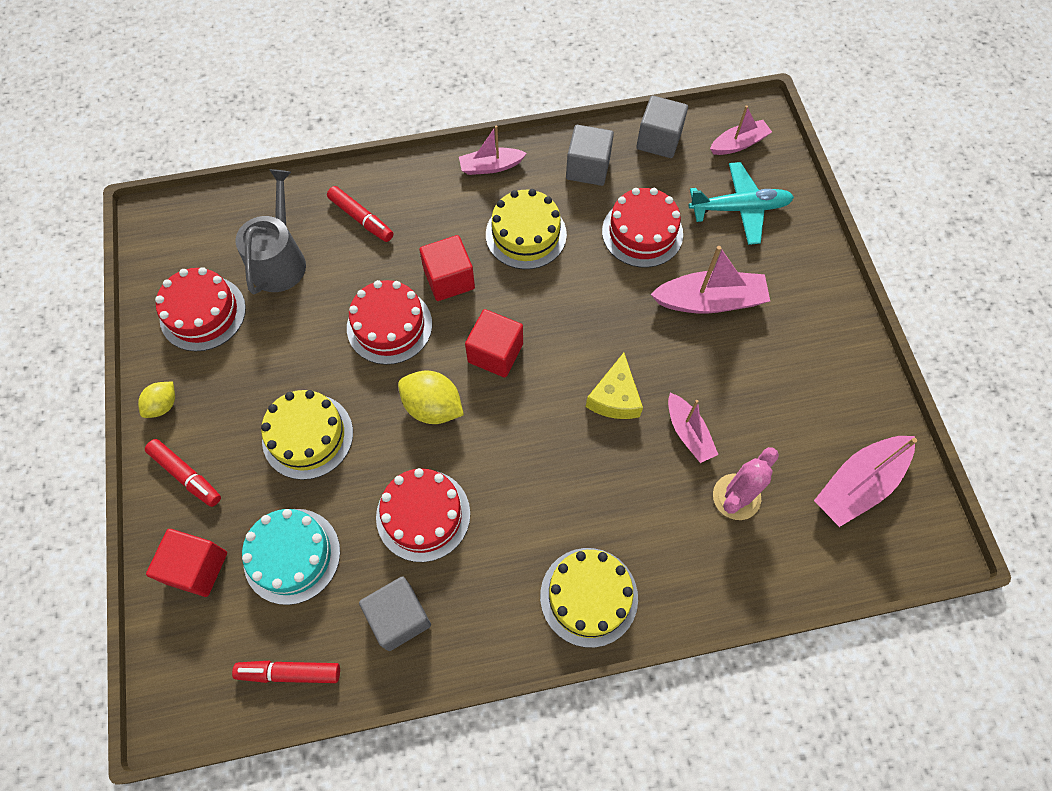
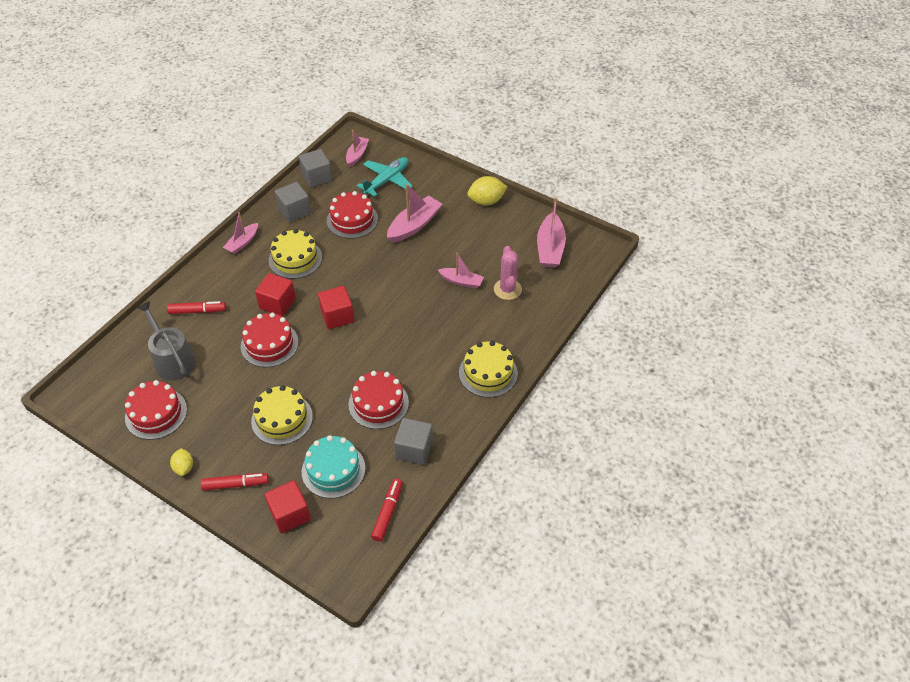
camera: 45 degrees left, 15 degrees down
red marker [232,661,340,683] -> red marker turned 150 degrees clockwise [371,479,403,542]
yellow lemon [398,371,464,424] -> yellow lemon moved to [467,176,507,205]
yellow cheese [586,353,643,419] -> none

